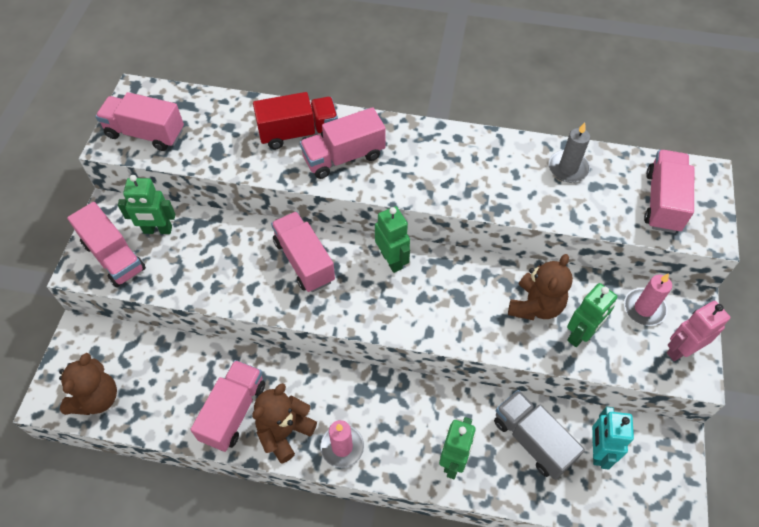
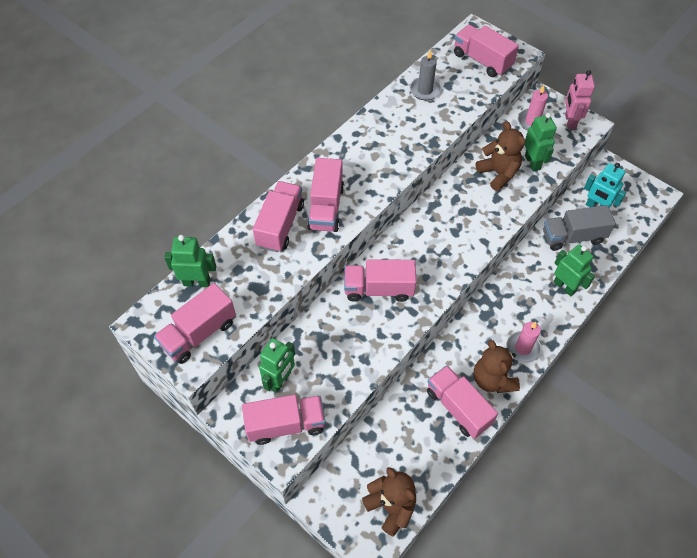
camera: 60 degrees left, 0 degrees up
red truck [253,92,338,149] -> pink truck [253,181,304,252]
green robot [375,206,410,273] -> green robot moved to [164,235,216,287]

